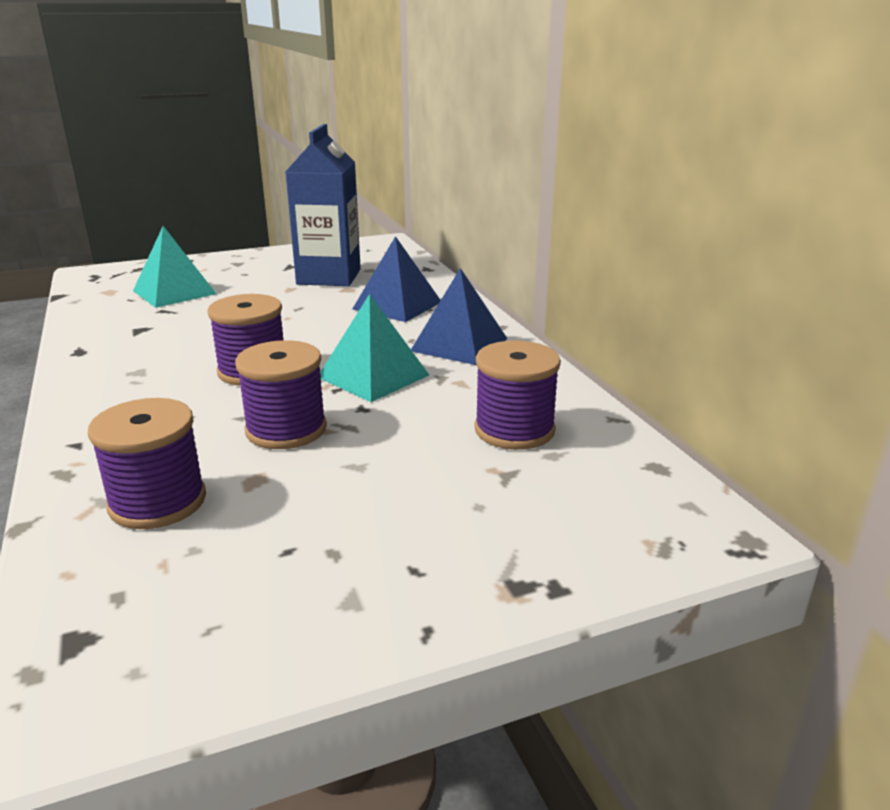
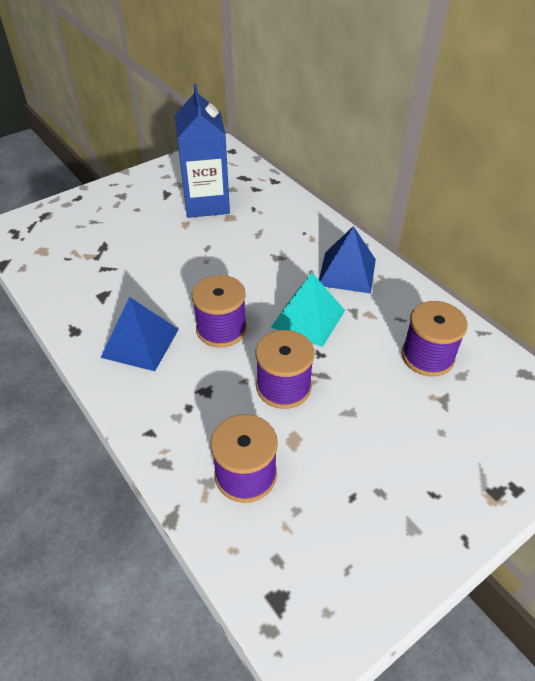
camera: 15 degrees left, 20 degrees up
turquoise pyramid [133,226,216,308] -> none
blue pyramid [352,236,441,322] -> blue pyramid moved to [100,297,179,371]

